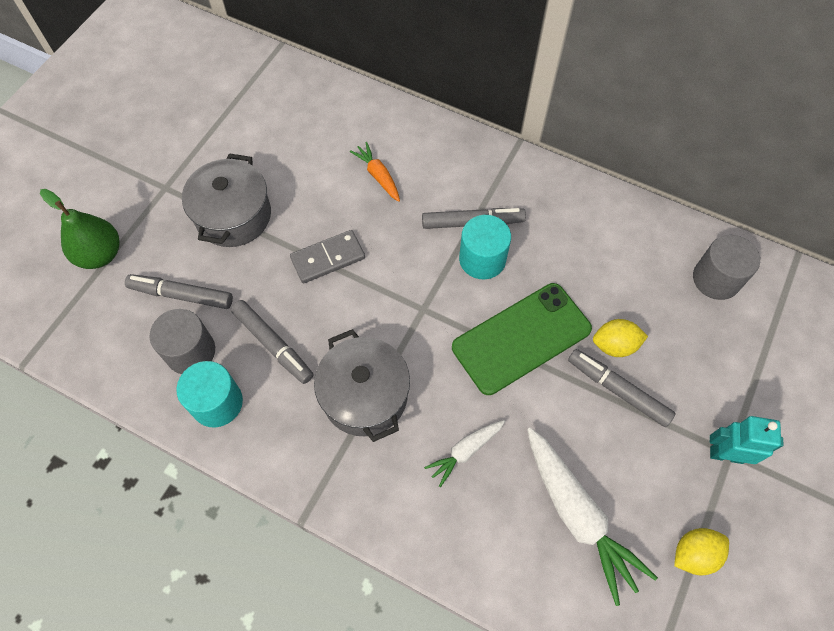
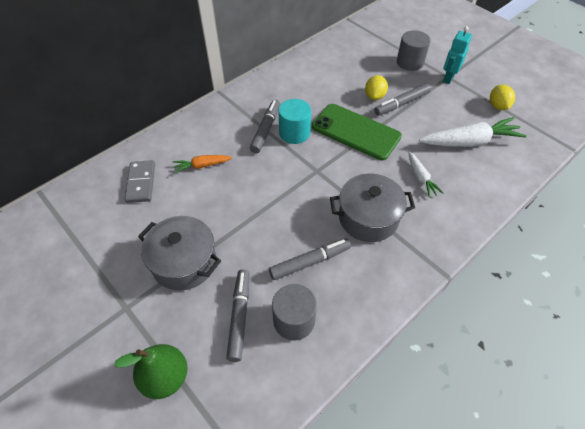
camera: 70 degrees left, 10 degrees down
grey marker [125,274,233,309] -> grey marker turned 150 degrees clockwise [226,269,249,362]
turquoise cylinder [176,361,243,427] -> none
grey domino [290,230,365,283] -> grey domino moved to [125,160,155,203]
green phone [452,283,592,395] -> green phone turned 45 degrees counterclockwise [312,104,402,160]
grey cylinder [693,235,760,300] -> grey cylinder moved to [397,30,430,71]

